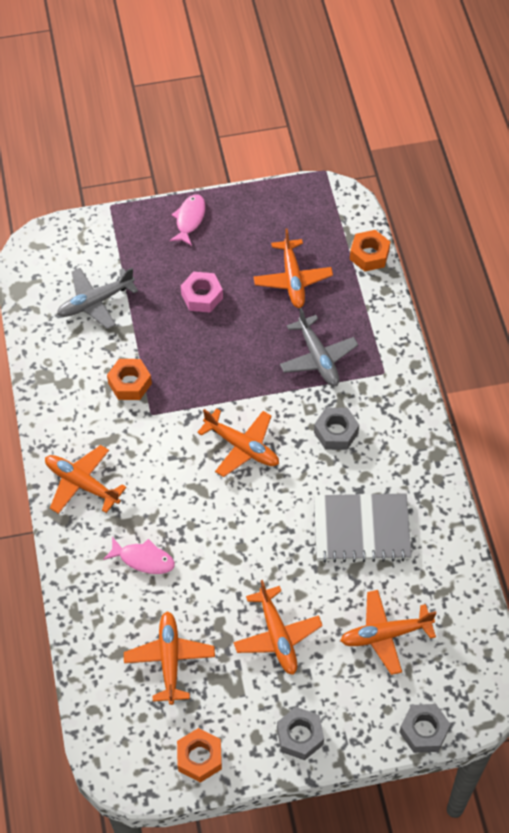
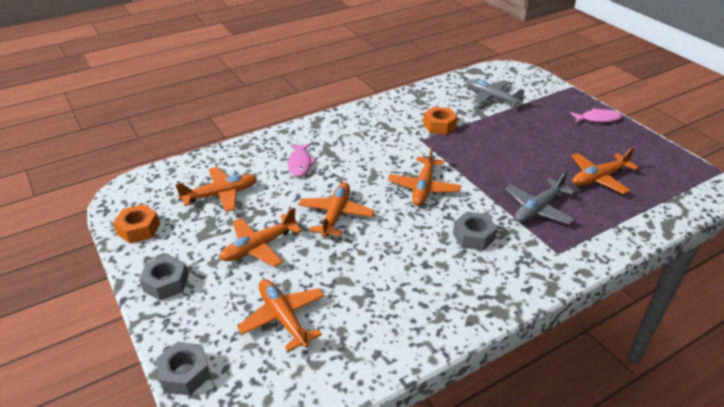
camera: 70 degrees right, 20 degrees down
orange plane [45,445,127,514] -> orange plane moved to [298,182,375,237]
pink nut [181,272,223,312] -> none
grey notebook [314,494,412,563] -> none
orange nut [350,230,390,271] -> none

